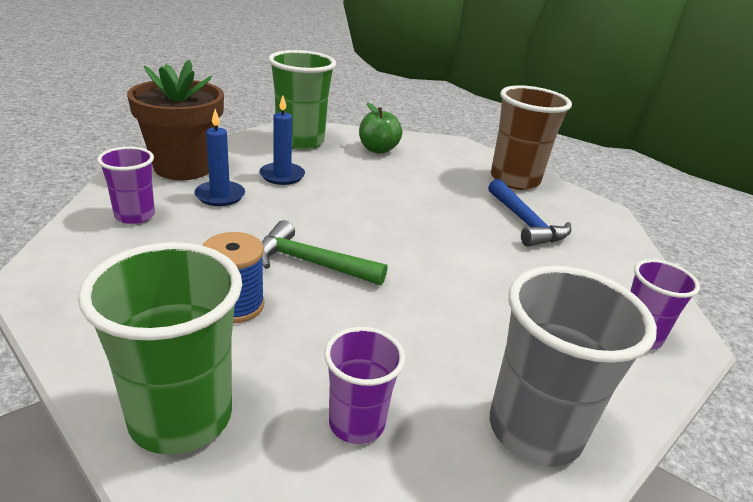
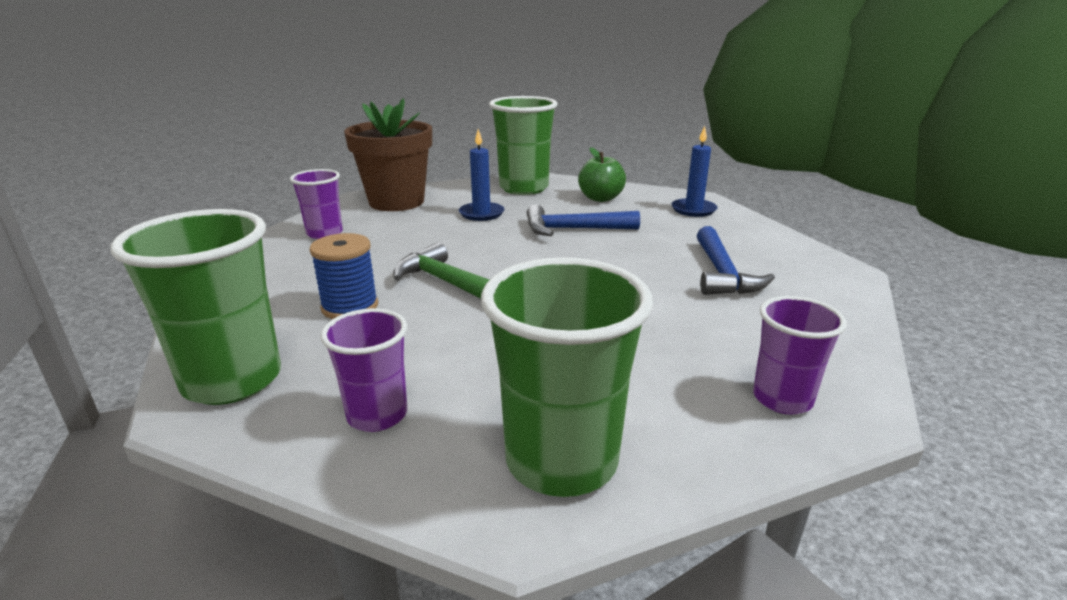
camera: 25 degrees right, 5 degrees down
blue candle [194,109,245,206] -> blue candle moved to [672,126,717,217]
grey cup [490,266,657,467] -> green cup [481,257,653,497]
brown cup [491,85,572,190] -> none
none -> blue hammer [527,204,640,236]

